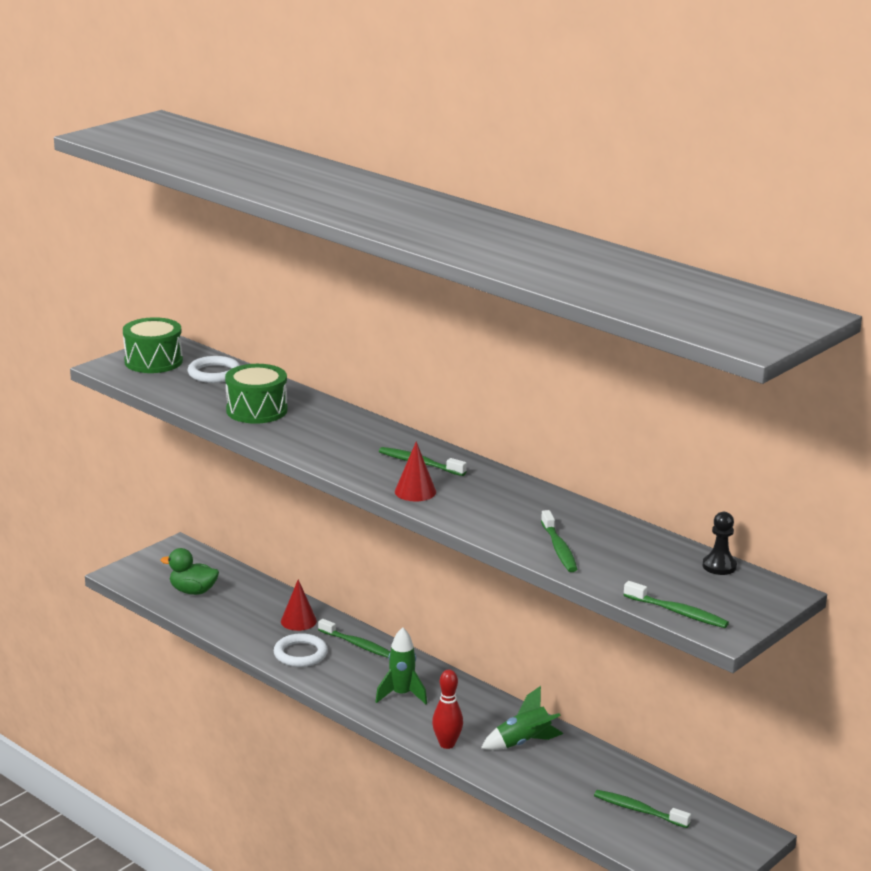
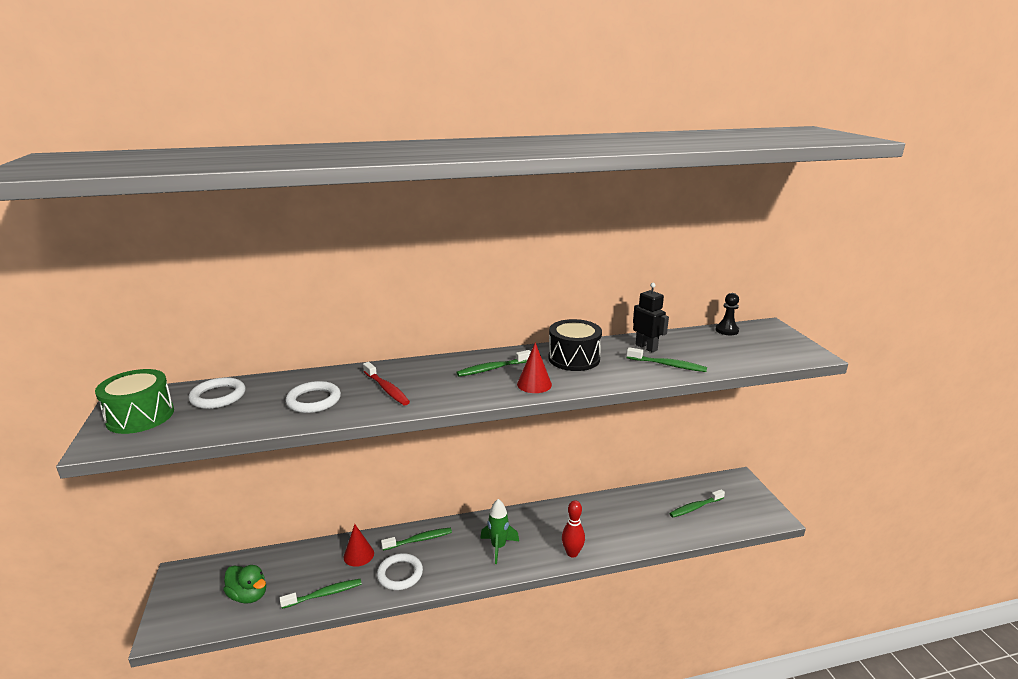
camera: 55 degrees left, 0 degrees up
green duck [161,548,219,595] -> green duck turned 105 degrees counterclockwise [223,565,266,604]
green drum [225,364,287,424] -> white ring [285,381,341,413]
green rocket [481,686,563,750] -> none
green toothbrush [624,581,729,628] -> green toothbrush moved to [280,579,362,609]
none -> red toothbrush [363,362,410,405]
none -> black drum [549,319,602,371]
none -> black robot [633,283,669,352]

